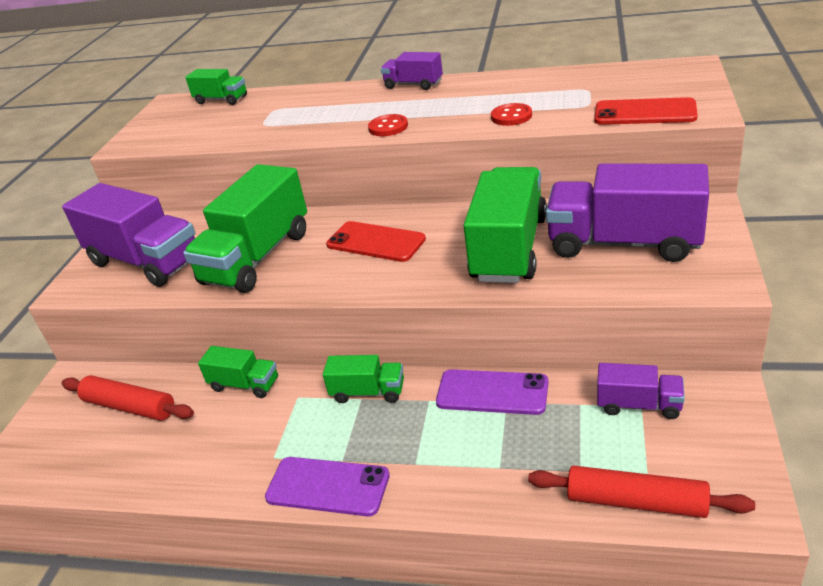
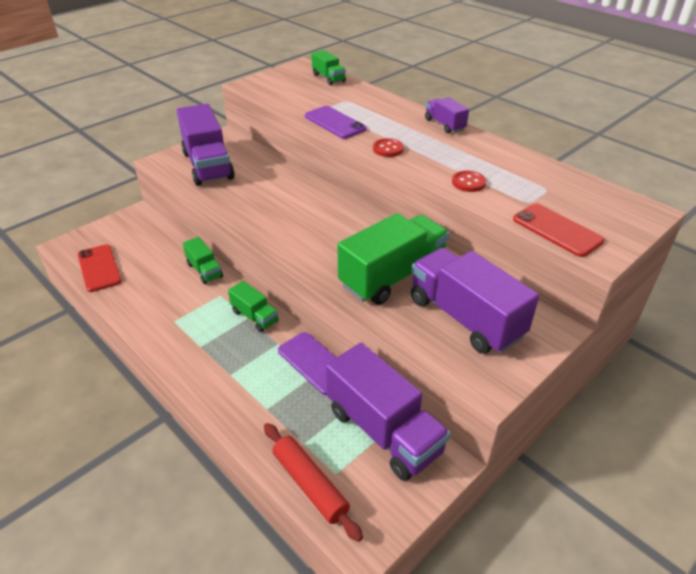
camera: 30 degrees right, 5 degrees up
red rolling pin [62,375,194,421] -> none
green truck [183,164,307,293] -> none
purple phone [265,457,390,517] -> purple phone moved to [305,106,367,139]
red phone [326,221,426,262] -> red phone moved to [78,244,122,292]
purple truck [597,363,685,419] -> purple truck [326,343,451,481], size x1.99

